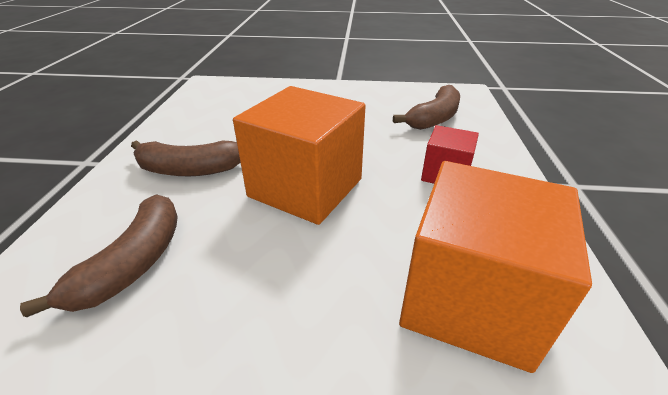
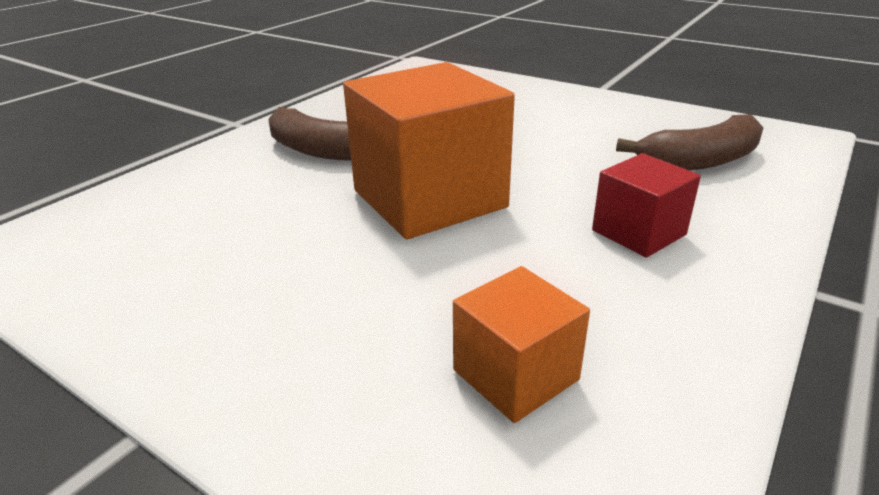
camera: 30 degrees right, 5 degrees down
brown banana [20,194,178,317] -> none
orange cube [399,161,592,373] -> orange cube [453,266,590,423], size x0.52

